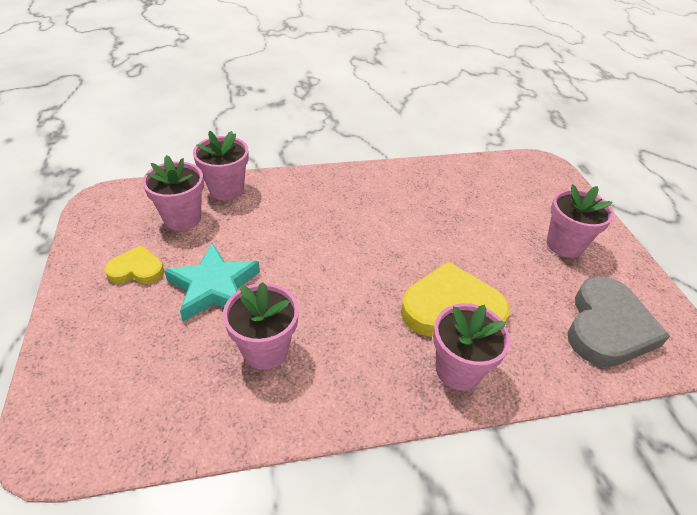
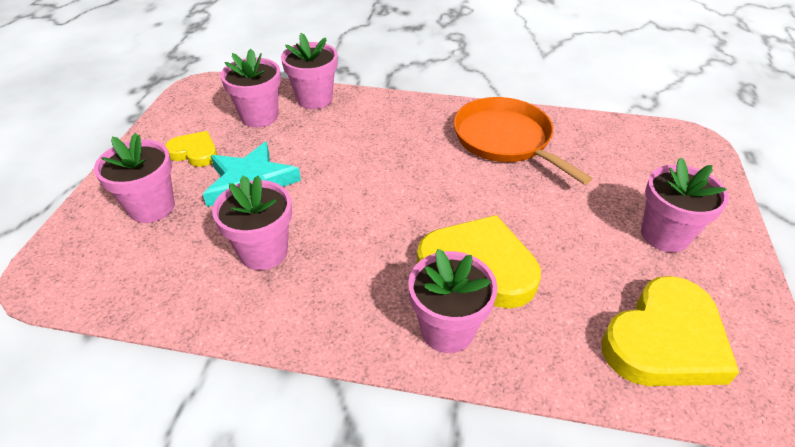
camera: 25 degrees right, 0 degrees up
grey heart [568,276,670,367] -> yellow heart [602,276,739,386]
none -> pink flower pot [94,133,175,223]
none -> orange pan [453,97,592,185]

